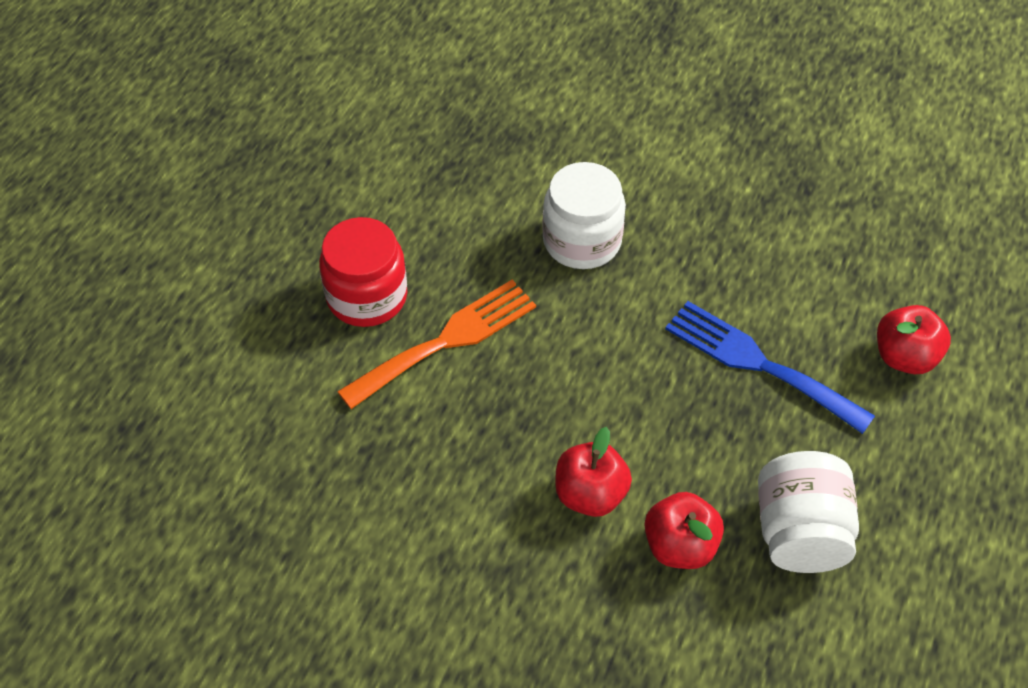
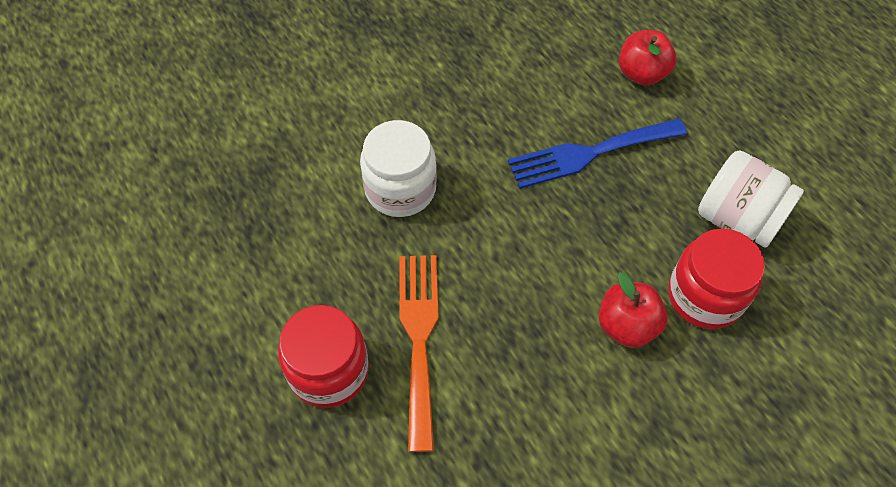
camera: 55 degrees left, 5 degrees up
red apple [645,492,724,569] -> red jar [668,228,765,329]

